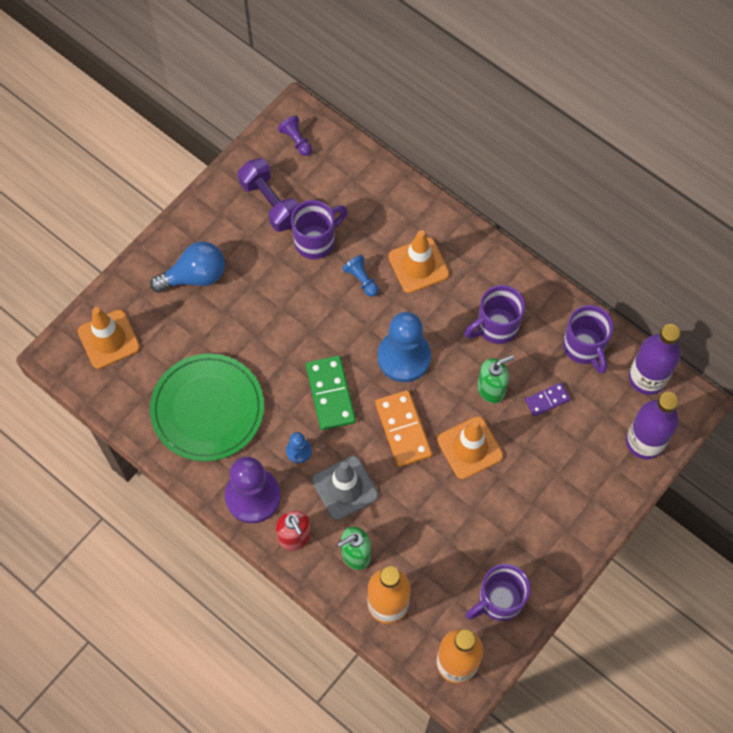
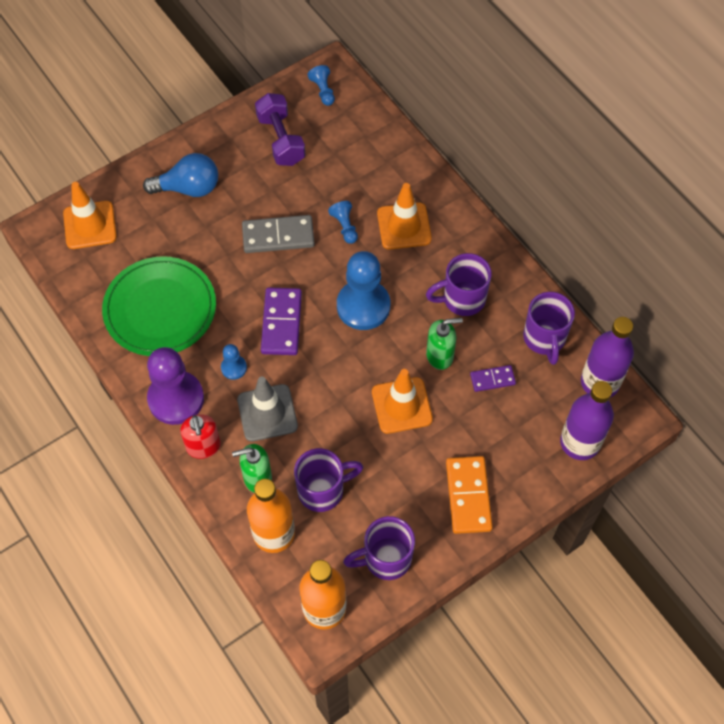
camera: 15 degrees right, 5 degrees down
purple pawn [278,116,312,156] -> blue pawn [308,65,335,106]
purple mug [291,200,348,259] -> purple mug moved to [294,448,363,512]
green domino [306,356,356,430] -> purple domino [261,287,302,355]
orange domino [375,390,432,467] -> orange domino moved to [446,456,493,534]
none -> grey domino [242,215,315,253]

